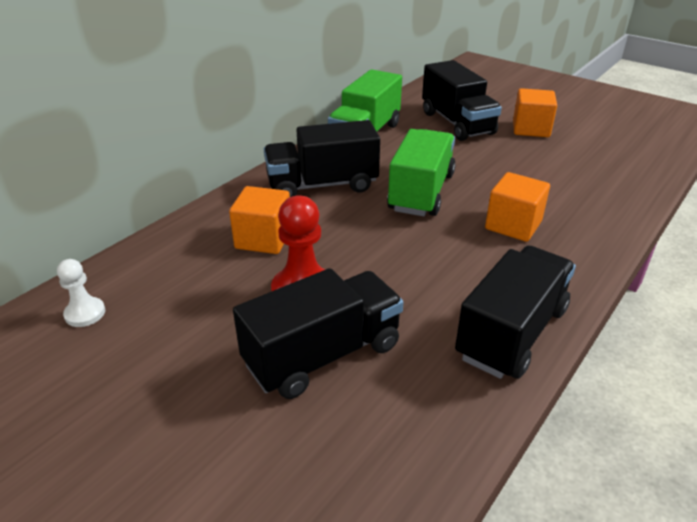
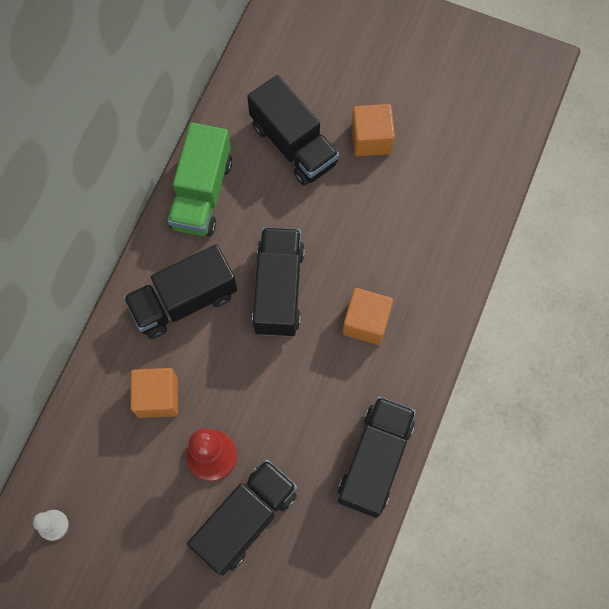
camera: 15 degrees left, 35 degrees up
green truck [387,129,456,216] -> black truck [252,227,305,337]

